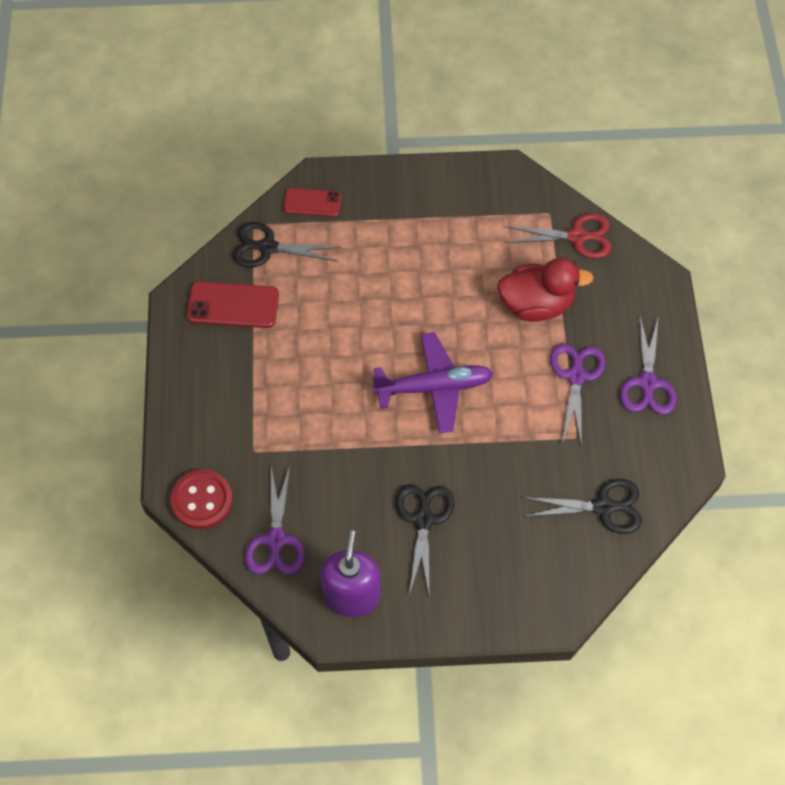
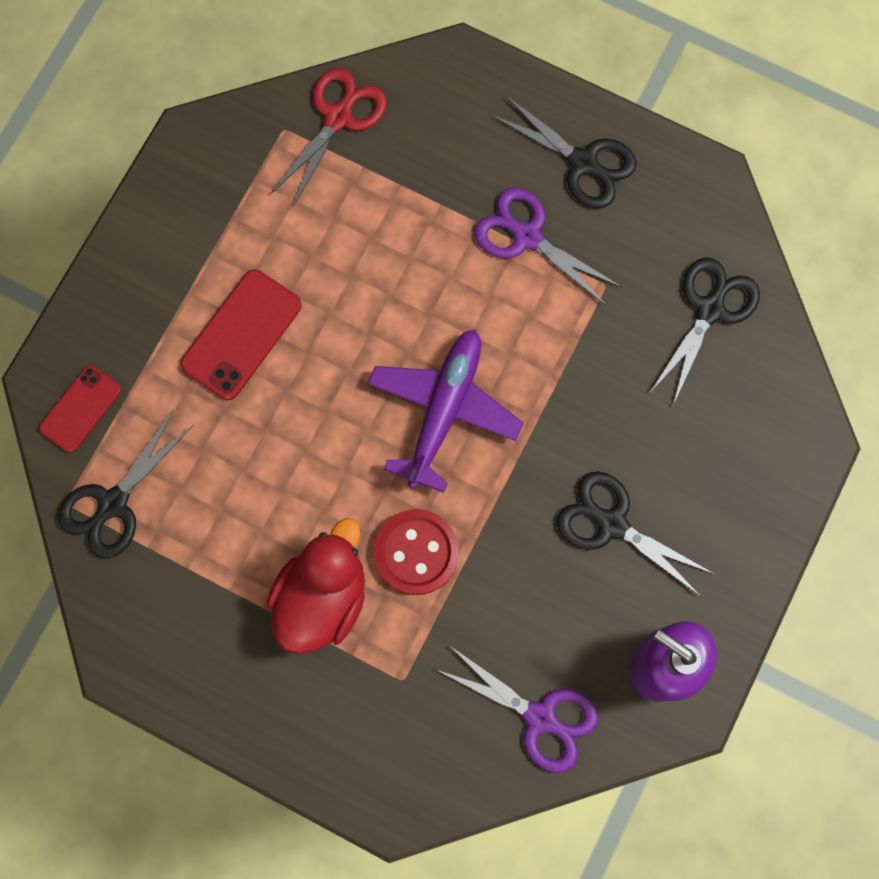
camera: 60 degrees left, 15 degrees up
red button [170,469,233,529] -> red button moved to [374,509,459,595]
red phone [187,281,279,328] -> red phone moved to [180,269,302,400]
red duck [497,258,593,322] -> red duck moved to [266,518,365,654]
purple scissors [620,316,677,415] -> black scissors [491,95,637,208]

